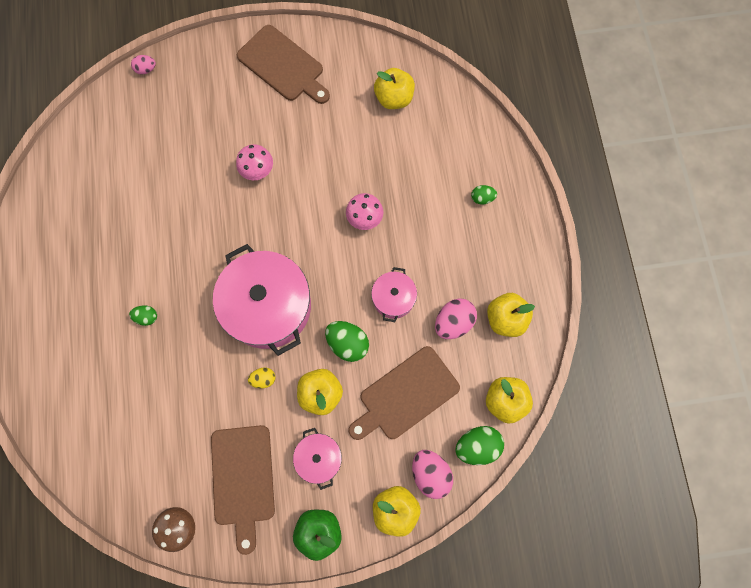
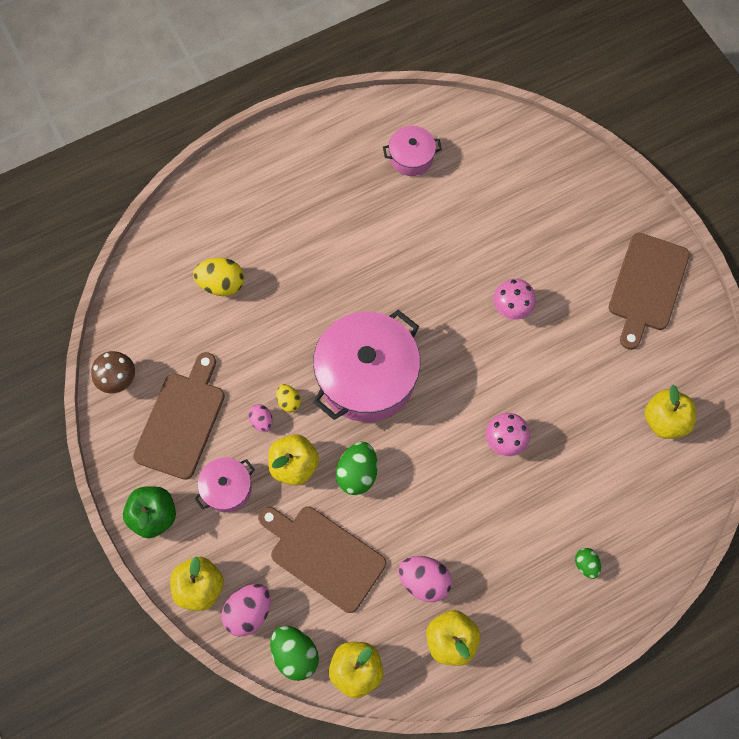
camera: 70 degrees right, 5 degrees down
green egg [129,305,157,326] -> none
pink egg [131,55,156,74] -> pink egg moved to [248,404,273,432]
brown cutting board [211,425,275,555] -> brown cutting board turned 135 degrees clockwise [133,352,225,480]
pink pot [371,267,417,322] -> pink pot moved to [383,126,442,176]
none -> yellow egg [193,258,244,296]

